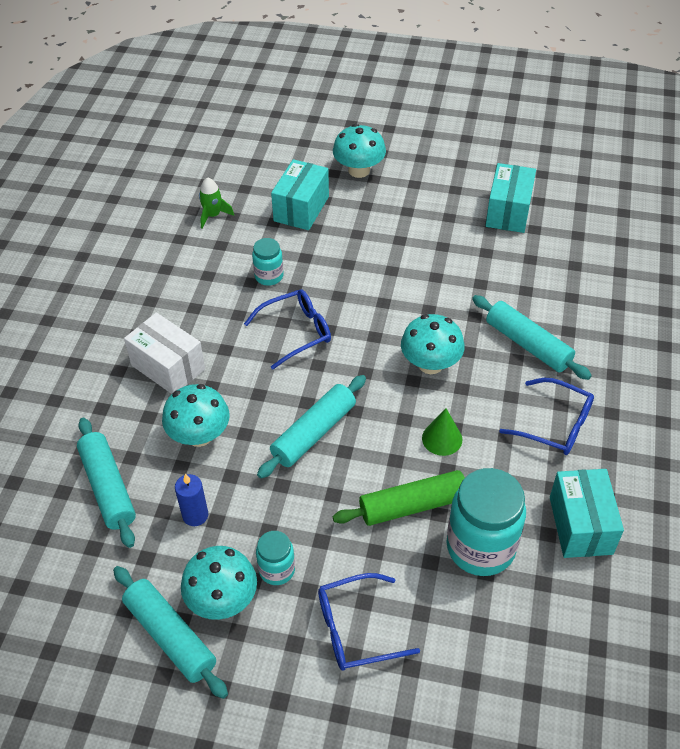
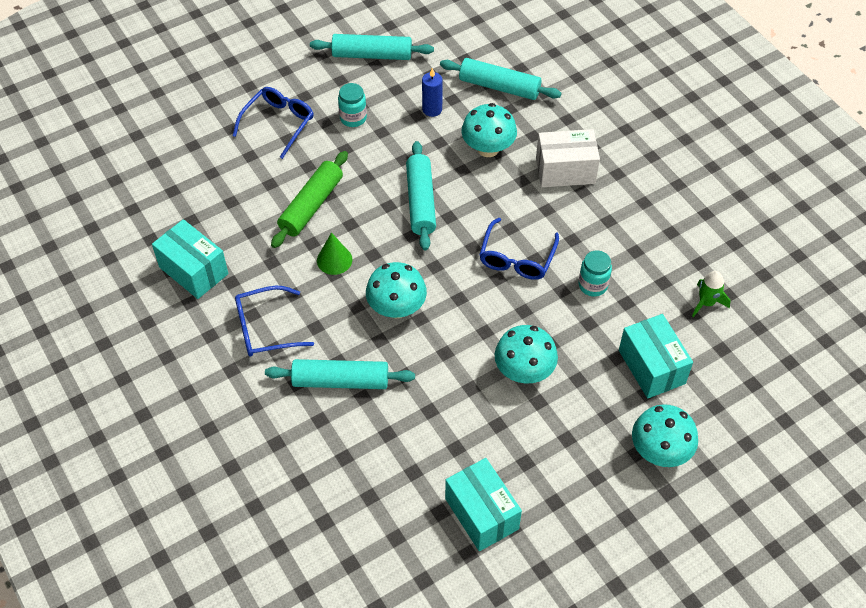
camera: 135 degrees right, 5 degrees up
turquoise mushroom [181,546,257,620] -> turquoise mushroom moved to [495,325,558,384]
turquoise jar [446,468,526,576] -> none

